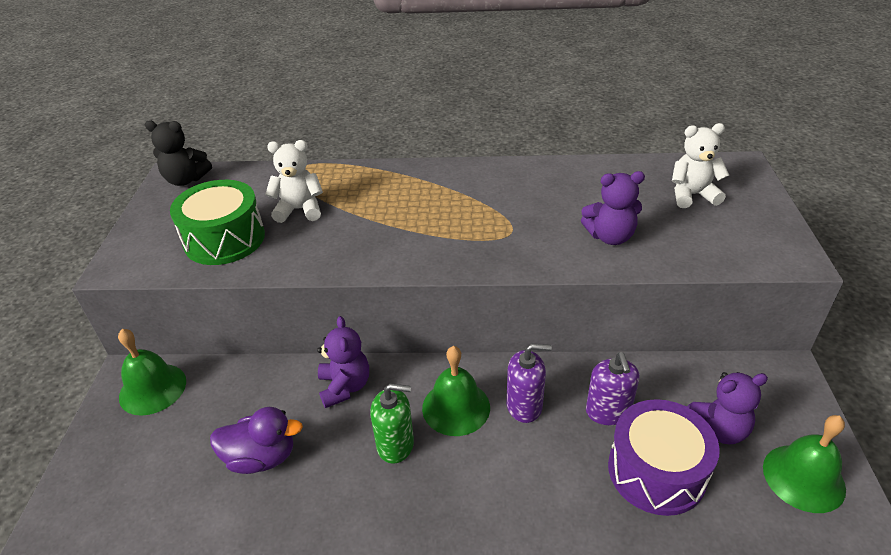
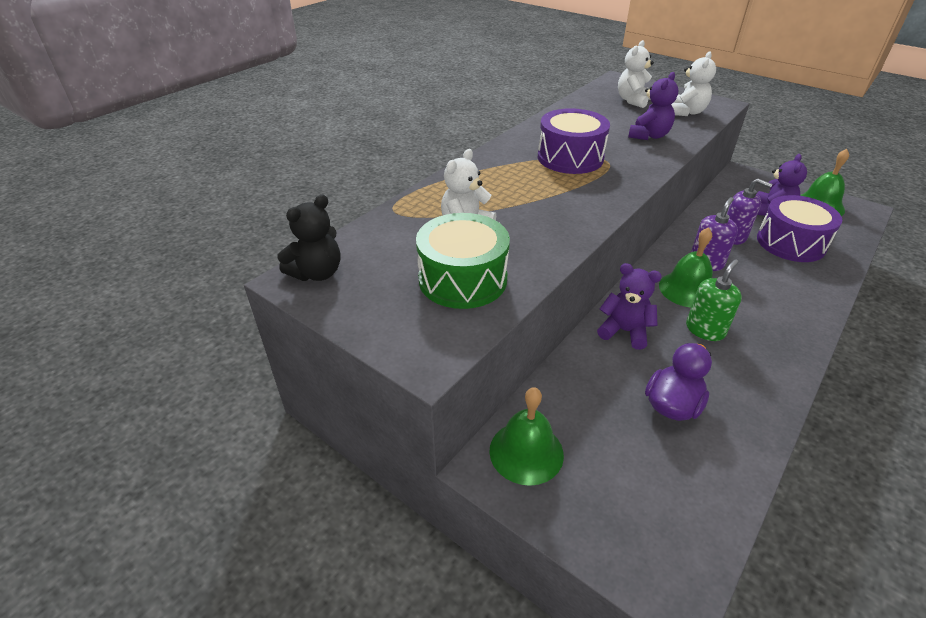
camera: 55 degrees left, 0 degrees up
none -> purple drum [537,108,610,174]
none -> white teddy bear [671,52,716,116]

